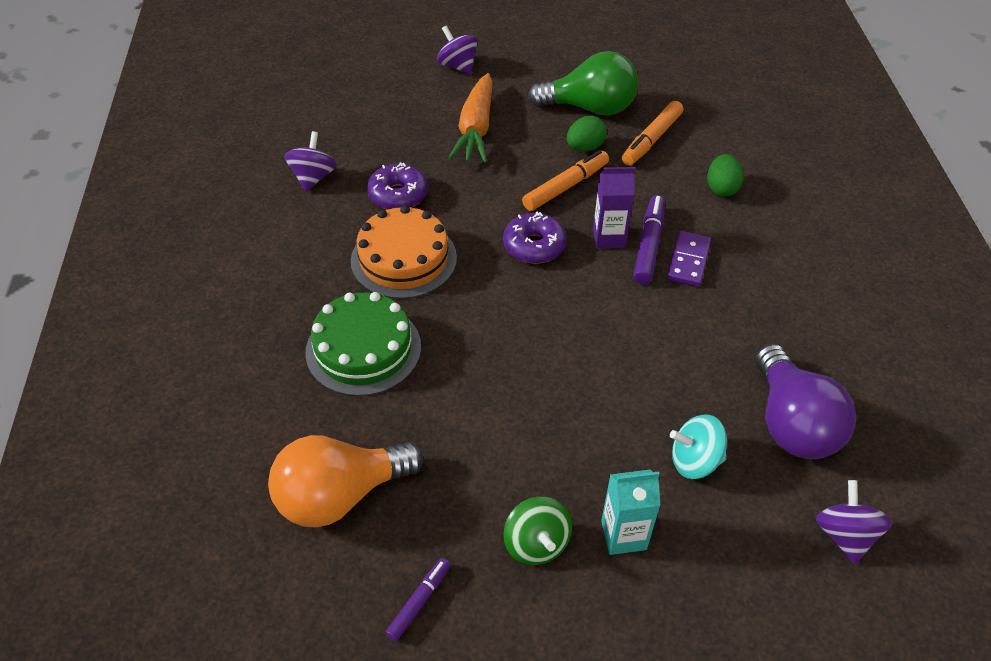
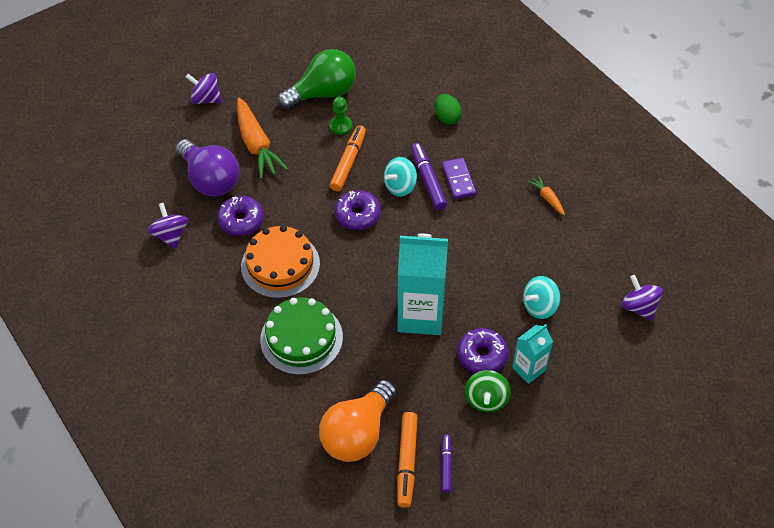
camera: 30 degrees left, 5 degrees up
green spinning top [503,497,572,565] -> green spinning top turned 60 degrees clockwise [465,370,511,412]
green egg [567,115,607,151] -> green pawn [330,97,352,135]
purple carton [593,167,635,248] -> turquoise spinning top [384,157,417,197]
orange marker [622,101,683,166] -> orange marker moved to [397,412,418,508]
purple light bulb [756,344,856,459] -> purple light bulb moved to [176,139,239,196]
none -> turquoise carton [398,234,448,335]
none -> purple donut [457,328,508,373]
none -> orange carrot [527,175,565,215]

